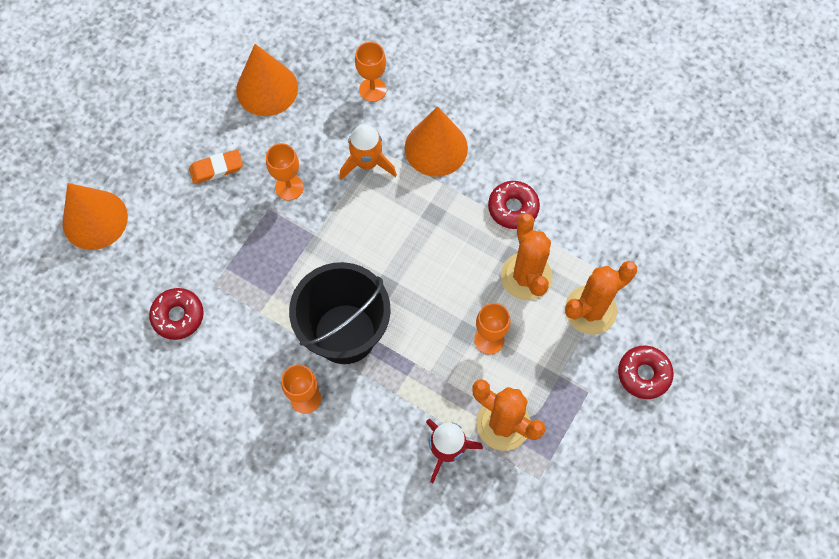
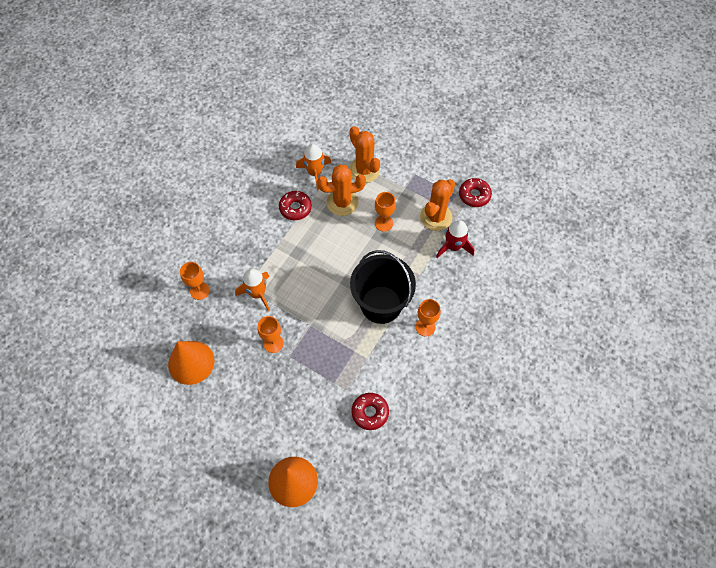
camera: 90 degrees left, 5 degrees down
orange eraser [189,149,243,184] -> none
orange cone [405,106,468,177] -> none
red donut [618,346,674,399] -> red donut moved to [459,178,492,207]
none -> orange rocket [296,144,331,190]

